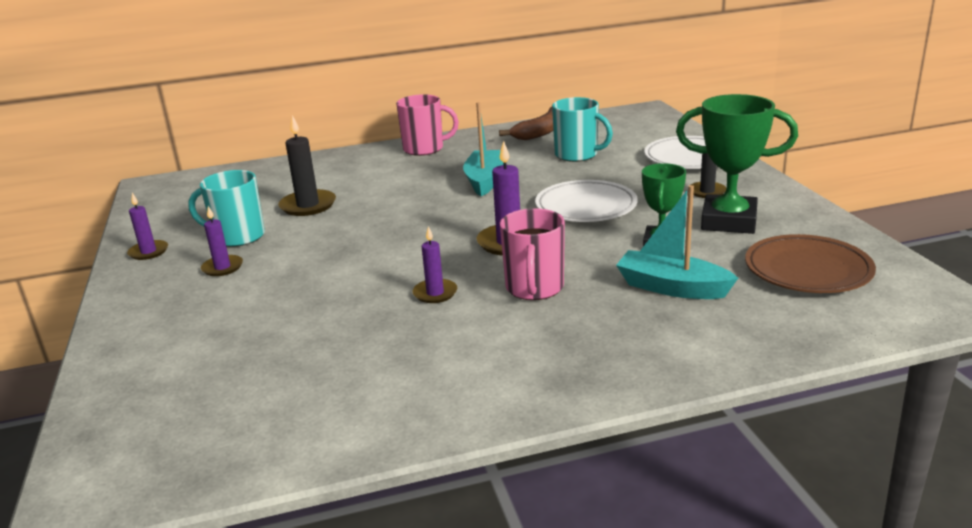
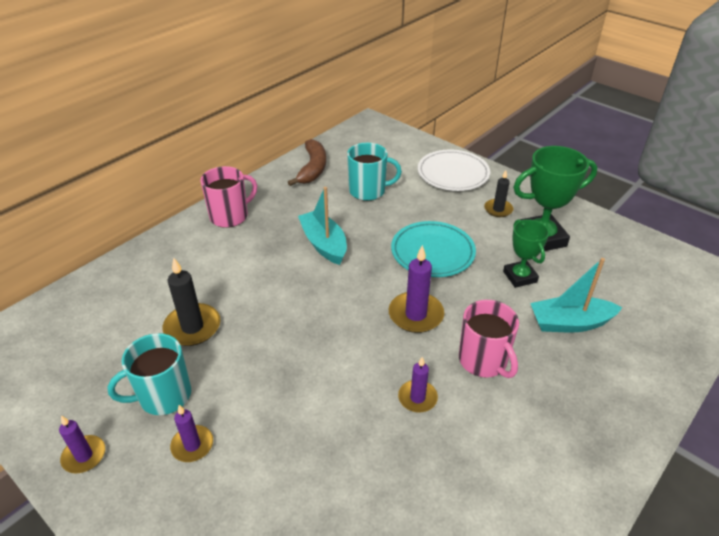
camera: 35 degrees left, 15 degrees up
white plate [535,180,638,222] -> turquoise plate [391,221,476,277]
brown plate [745,234,876,293] -> none

